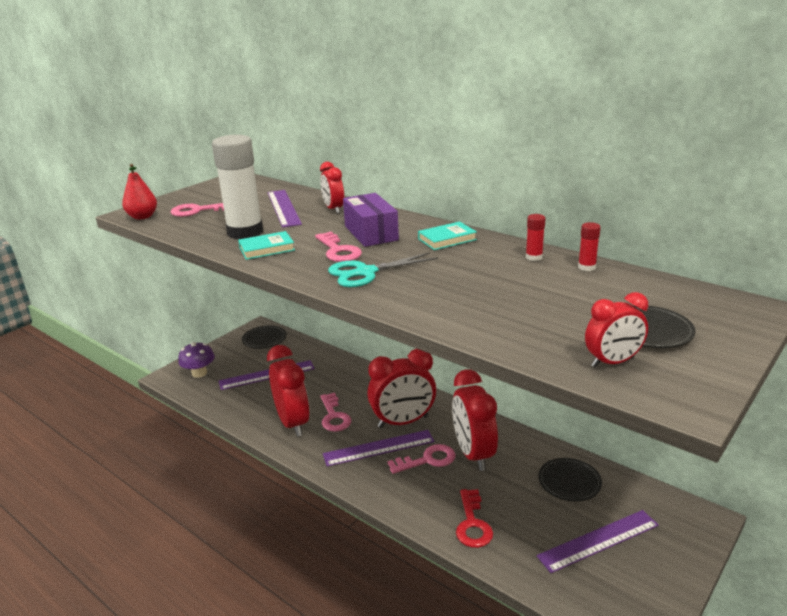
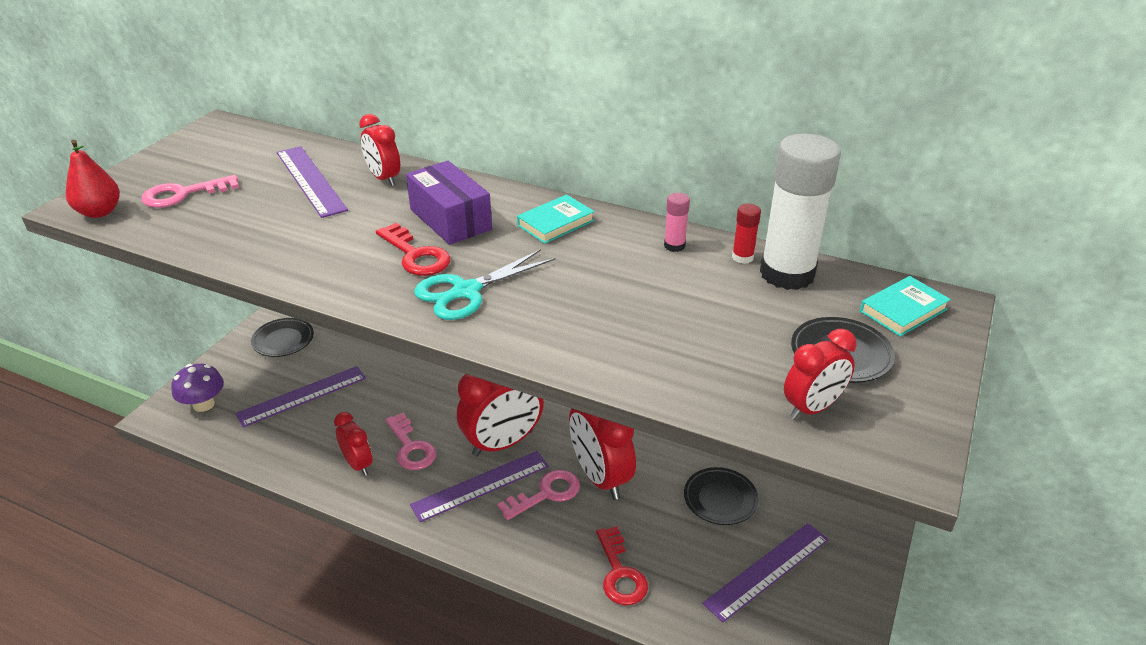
camera: 15 degrees left, 10 degrees up
white glue stick [212,135,263,239] -> white glue stick moved to [760,133,841,290]
turquoise book [238,231,295,260] -> turquoise book moved to [860,276,951,337]
red clock [267,345,310,437] -> red clock [334,412,373,476], size x0.56
pink key [315,232,362,262] -> red key [376,223,450,276]
red glue stick [526,214,545,261] -> pink glue stick [664,193,690,252]

